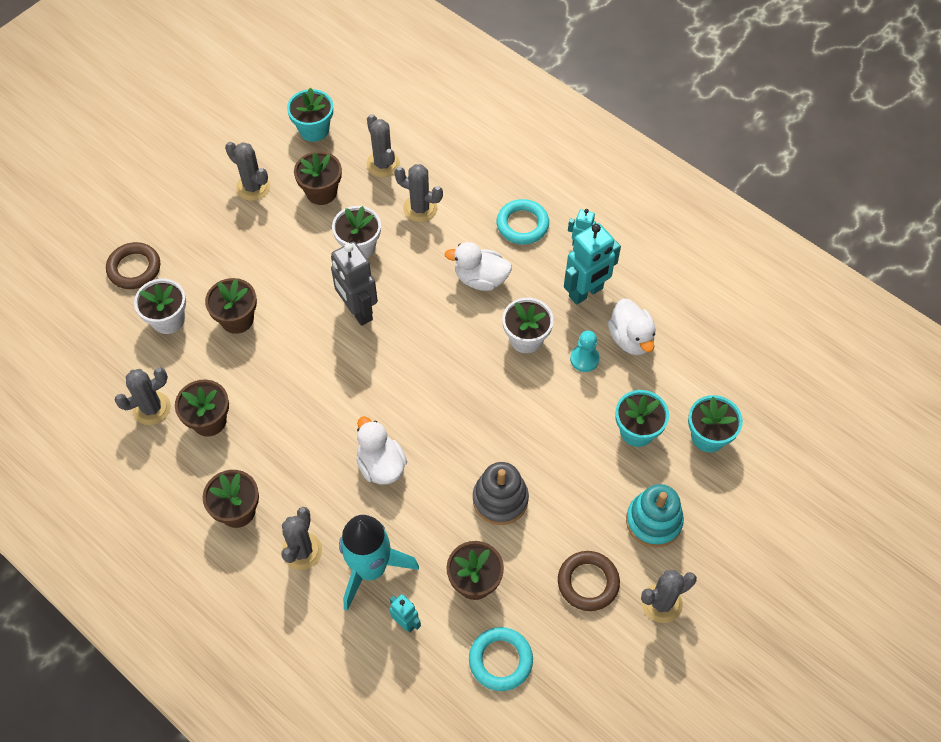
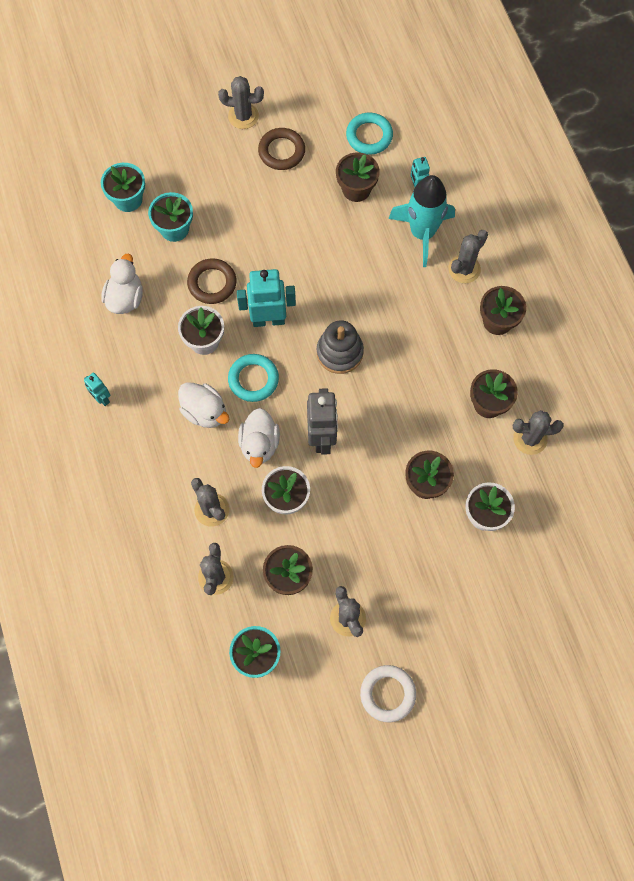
camera: 150 degrees left, 10 degrees up
brown ring [106,242,160,289] -> brown ring moved to [187,258,237,304]
white duck [356,416,407,485] -> white duck moved to [238,408,280,468]
grey stacking toy [473,462,529,525] -> grey stacking toy moved to [317,320,364,374]
turquoise ring [496,199,549,244] -> turquoise ring moved to [228,354,279,402]
turquoise robot [564,223,621,305] -> turquoise robot moved to [237,269,296,327]
turquoise pawn [570,331,599,372] -> none
turquoise stacking toy [626,484,684,548] -> none
none -> white ring [360,665,416,722]

